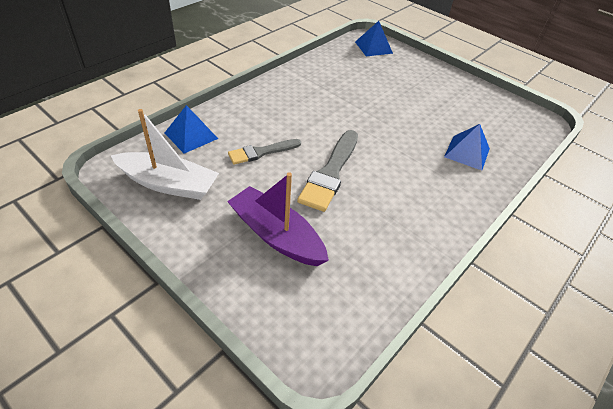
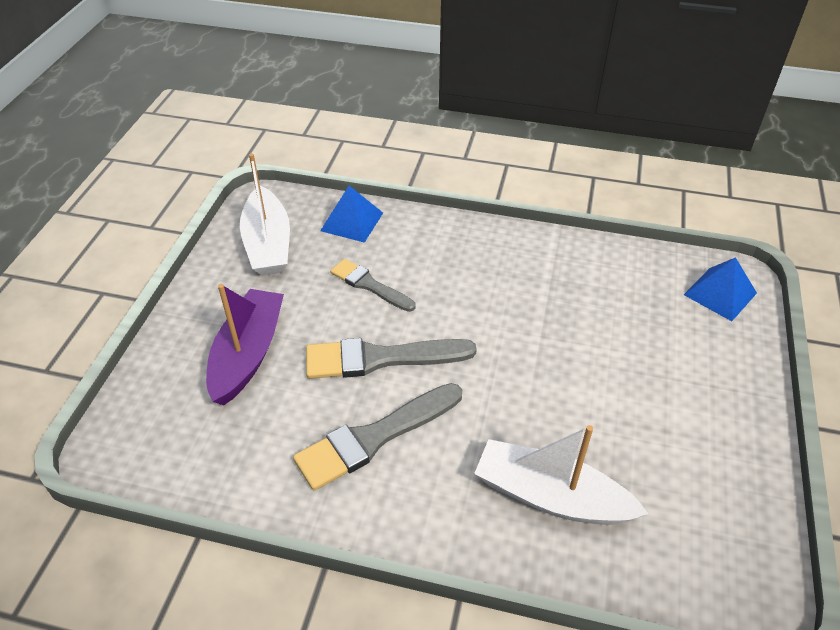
camera: 65 degrees right, 0 degrees up
blue pyramid [444,124,490,170] -> white boat [474,425,649,525]
none -> grey brush [293,383,462,491]

